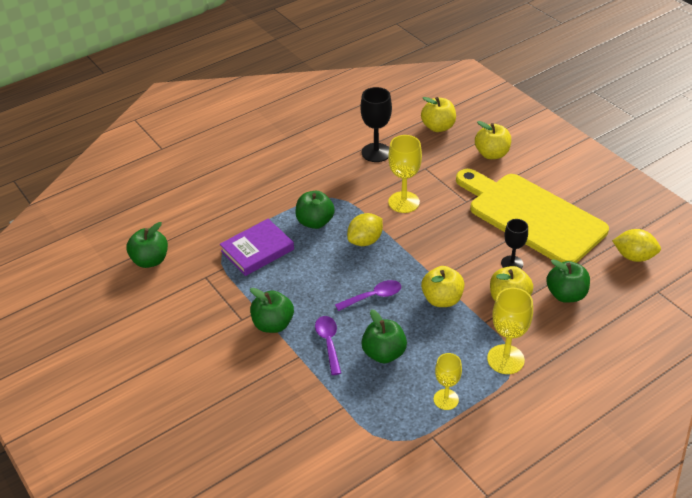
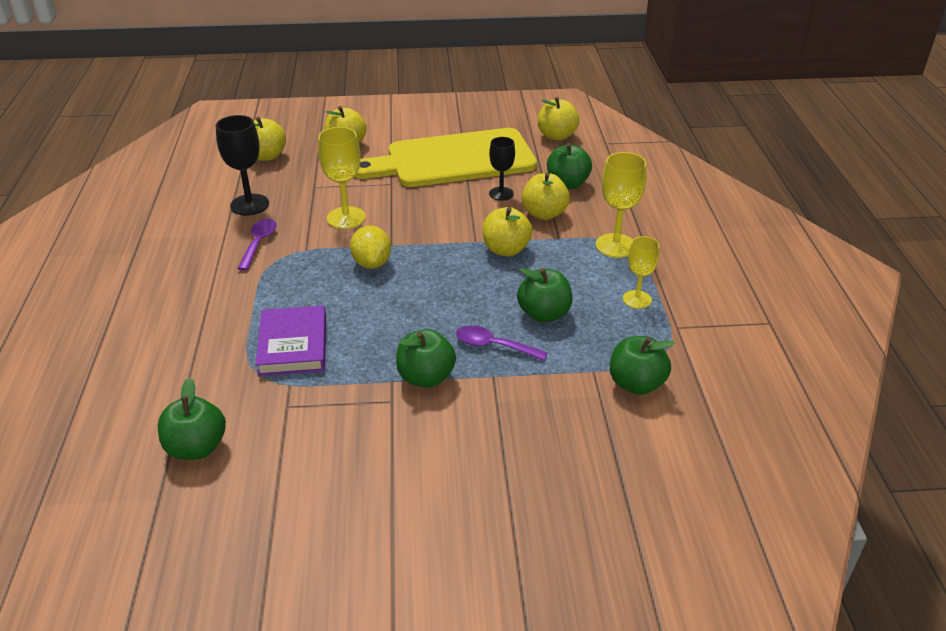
camera: 60 degrees left, 5 degrees down
green apple [295,191,335,229] -> green apple moved to [610,336,675,395]
purple spoon [335,280,401,311] -> purple spoon moved to [237,219,277,271]
yellow lemon [612,229,661,262] -> yellow apple [538,97,579,141]

